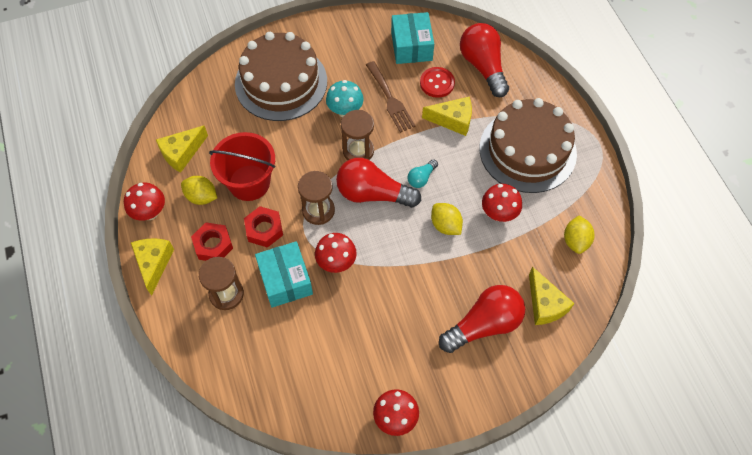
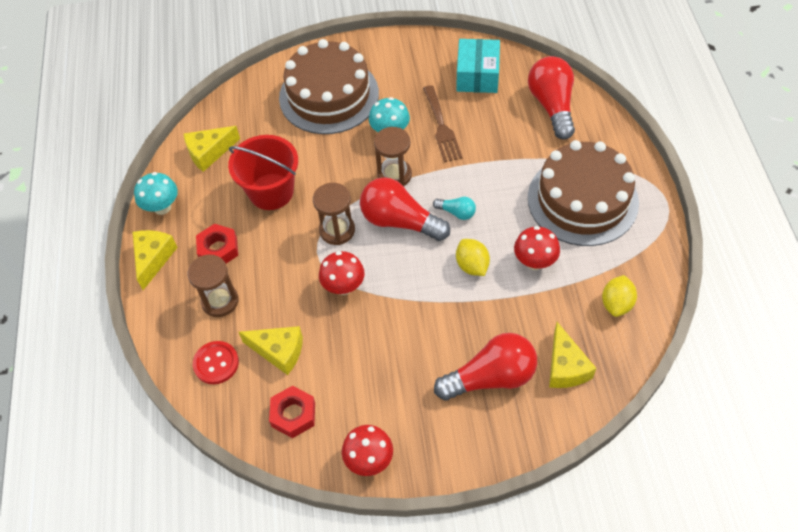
camera: 15 degrees right, 5 degrees down
red mushroom [124,183,165,221] -> turquoise mushroom [134,172,178,215]
yellow lemon [181,176,217,205] -> none
red nut [244,206,283,248] -> red nut moved to [269,386,315,438]
turquoise box [255,241,313,308] -> none
turquoise light bulb [407,159,438,188] -> turquoise light bulb turned 120 degrees counterclockwise [433,197,476,220]
red button [420,67,455,98] -> red button moved to [193,341,239,384]
yellow cheese [422,97,472,136] -> yellow cheese moved to [239,326,303,375]

